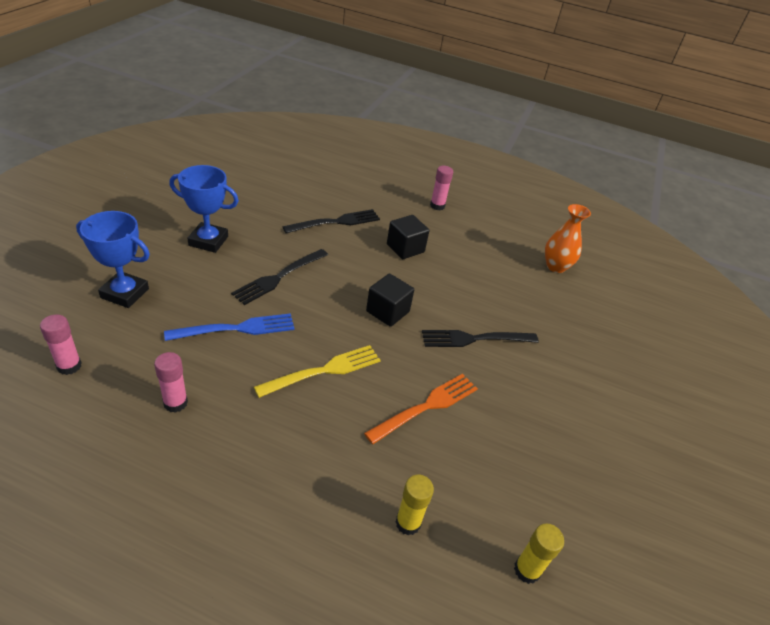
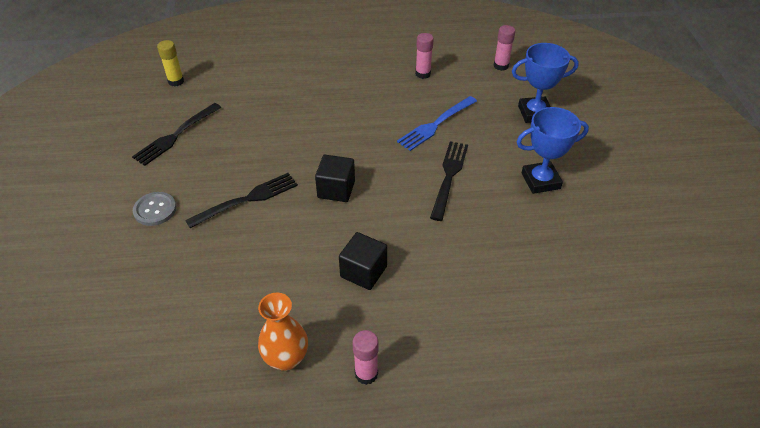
camera: 160 degrees right, 5 degrees up
yellow fork [254,345,381,398] -> none
black fork [283,209,380,233] -> black fork moved to [132,103,222,166]
orange fork [364,374,478,444] -> none
yellow glue stick [396,475,434,535] -> none
orange vase [545,204,591,273] -> orange vase moved to [258,293,308,371]
none -> grey button [133,192,176,226]

